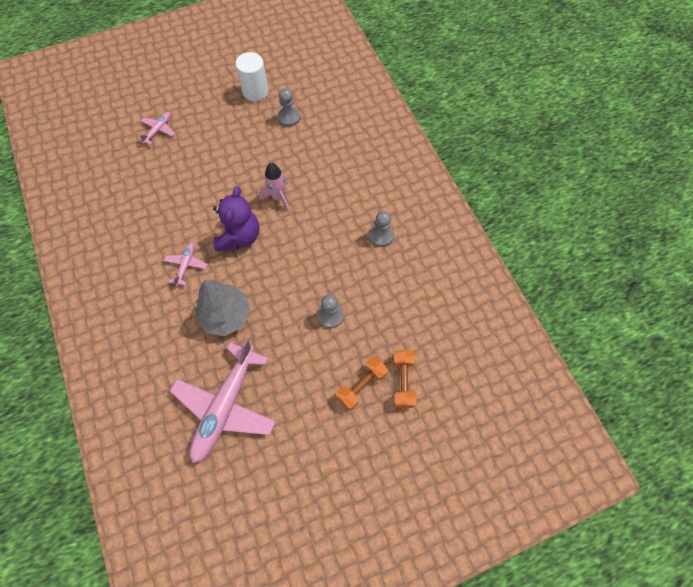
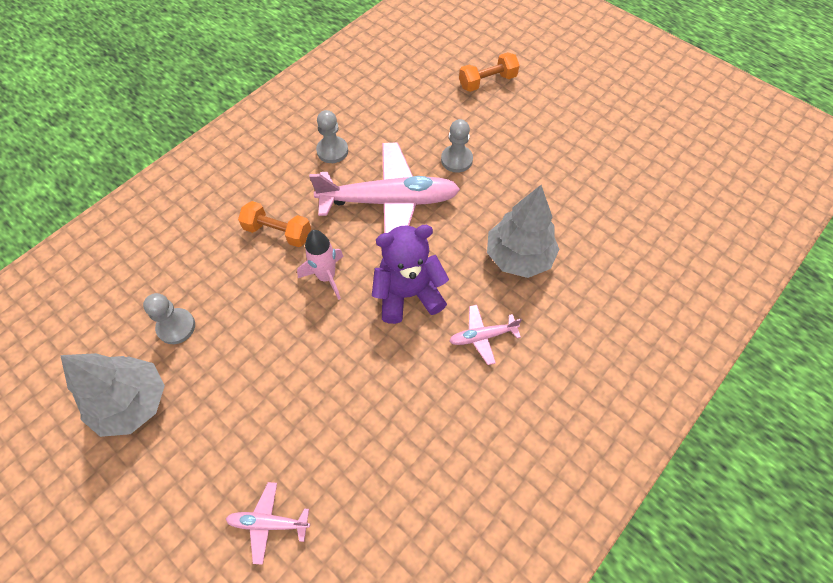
camera: 115 degrees left, 5 degrees down
pink plane [170,339,276,463] -> pink plane moved to [309,142,460,233]
white cylinder [235,52,269,101] -> grey tree [60,353,165,437]
orange dumbbell [336,357,388,410] -> orange dumbbell moved to [238,201,311,247]

